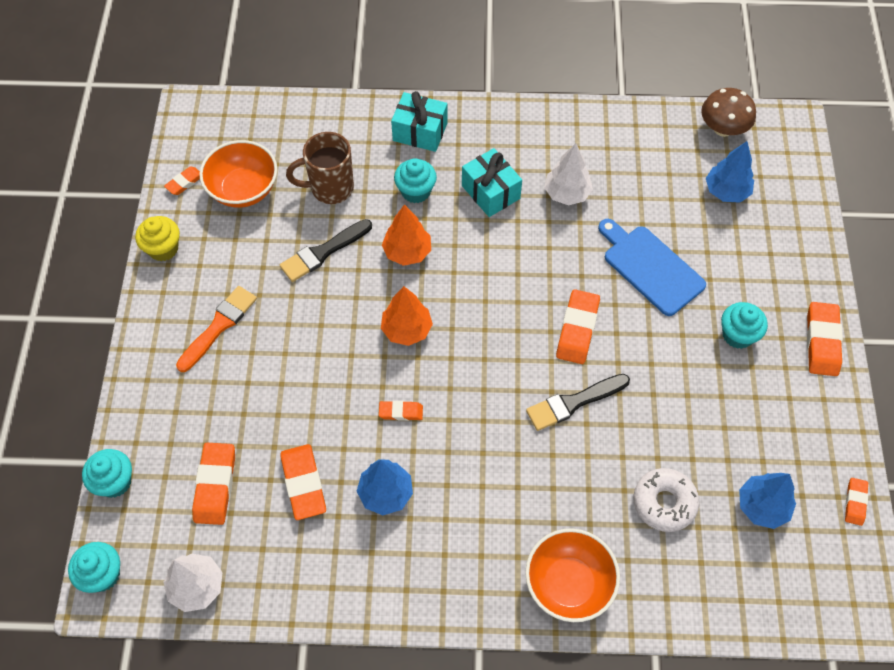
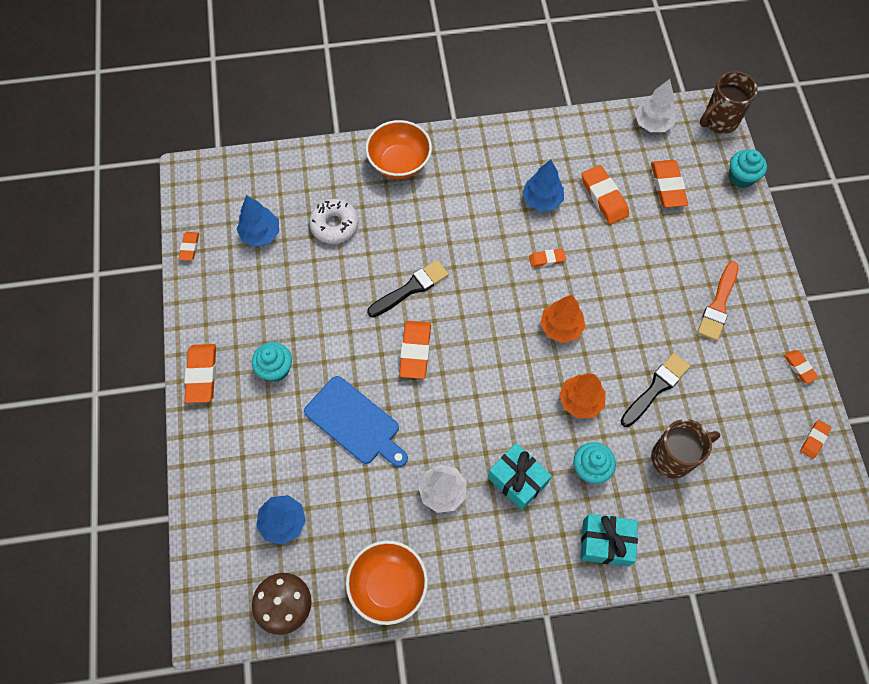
camera: 170 degrees right, 5 degrees up
turquoise cupcake [68,542,120,593] -> brown mug [700,71,758,134]
yellow cupcake [135,216,180,261] -> orange eraser [784,350,819,384]
orange bowl [199,140,277,208] -> orange bowl moved to [346,540,428,625]

